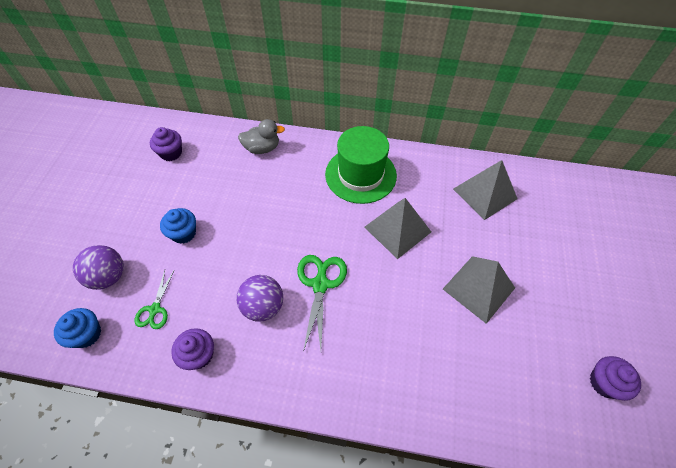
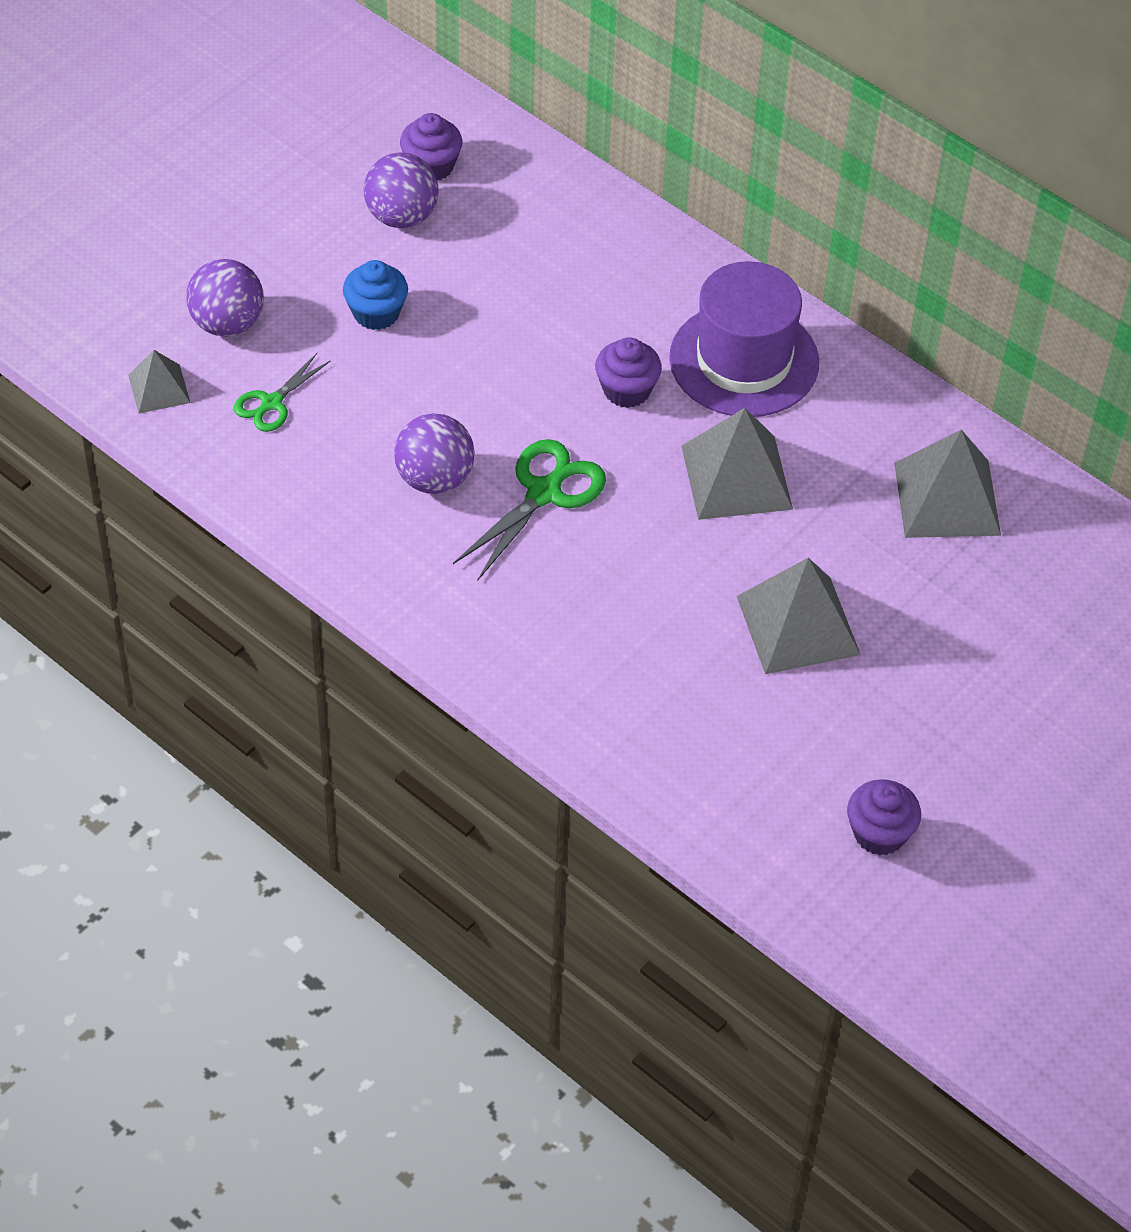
camera: 30 degrees right, 5 degrees down
blue cupcake [54,308,101,348] -> grey pyramid [128,350,191,413]
purple cupcake [171,328,214,370] -> purple cupcake moved to [595,337,662,408]
grey duck [238,119,285,154] -> none
green hat [325,126,397,204] -> purple hat [669,261,819,417]
none -> purple ball [364,153,439,228]

